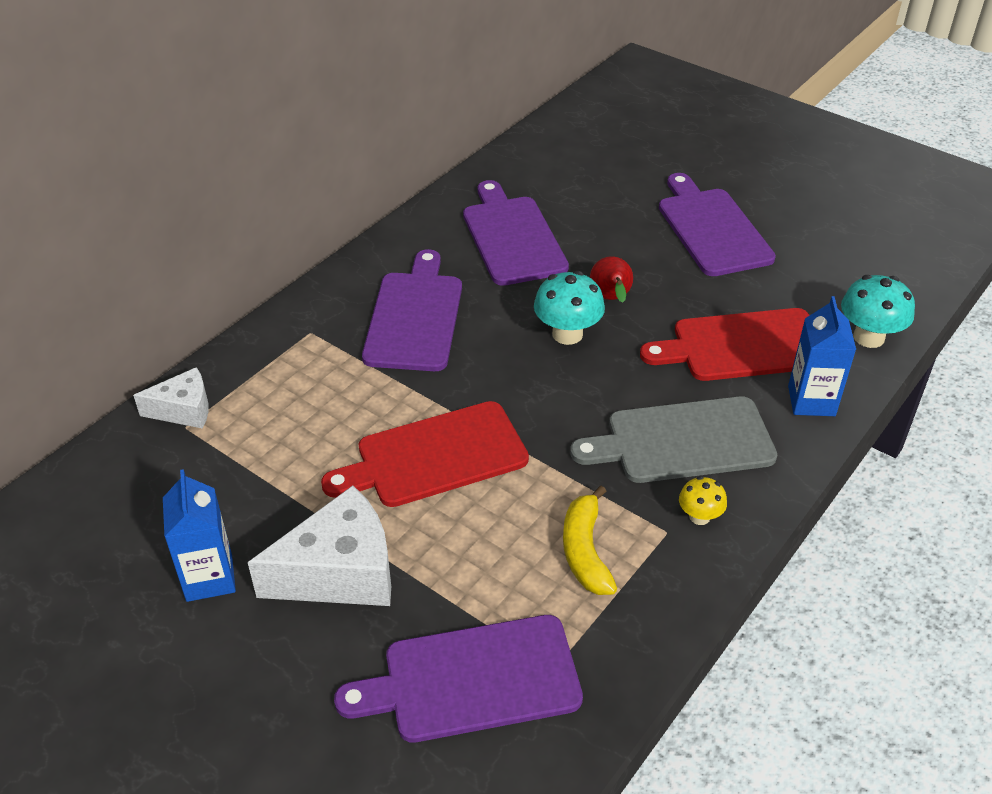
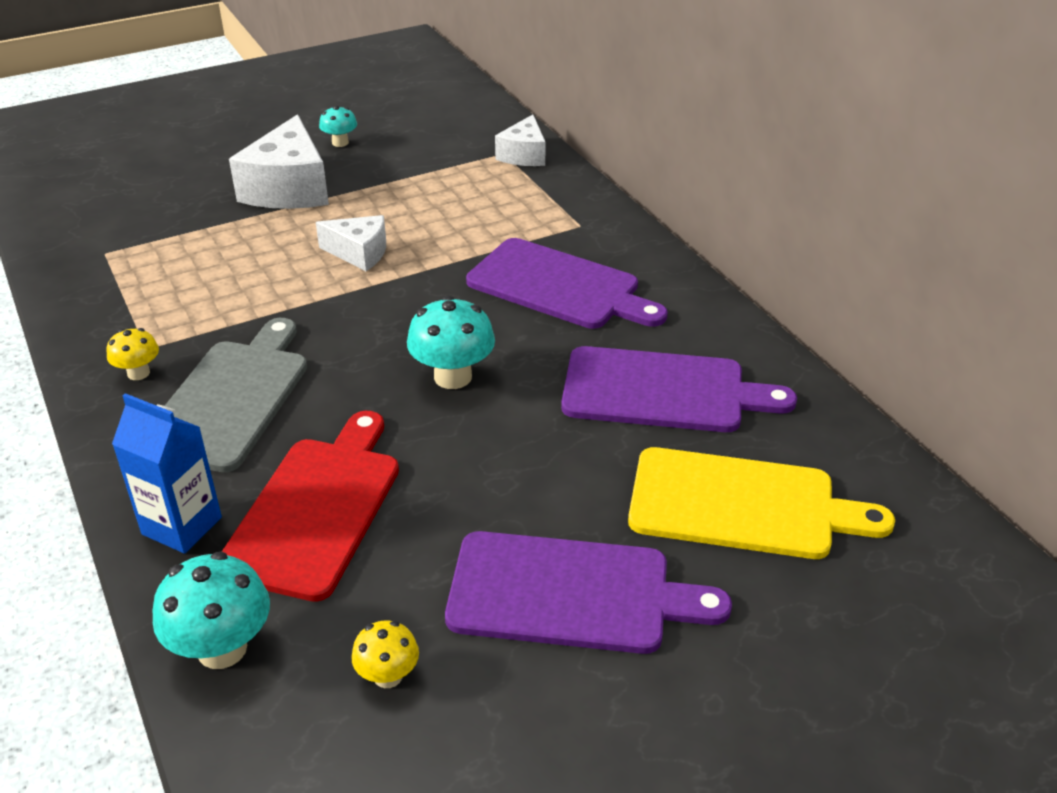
camera: 115 degrees right, 5 degrees down
blue carton [163,469,236,602] -> turquoise mushroom [319,106,357,147]
red cutting board [321,401,529,507] -> white cheese [316,215,386,271]
purple cutting board [334,615,583,742] -> none
yellow banana [563,486,617,595] -> none
red pear [590,256,633,303] -> none
none -> yellow mushroom [351,620,419,688]
none -> yellow cutting board [628,447,895,559]

